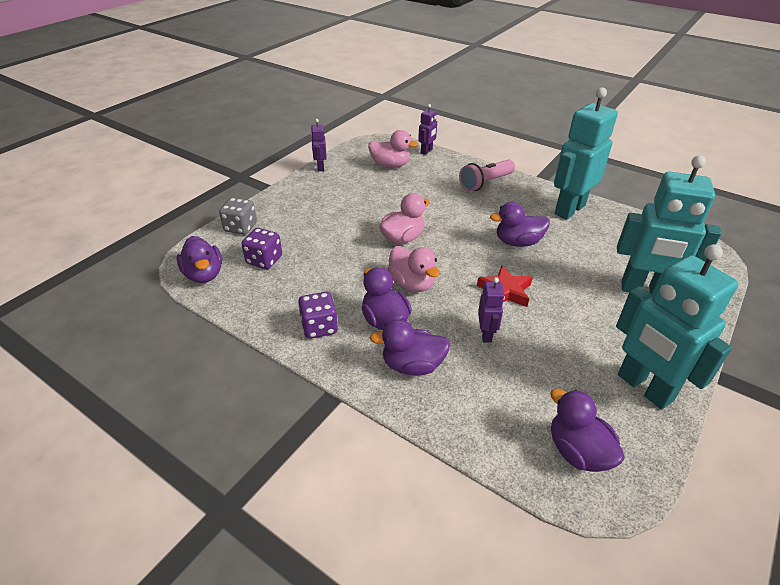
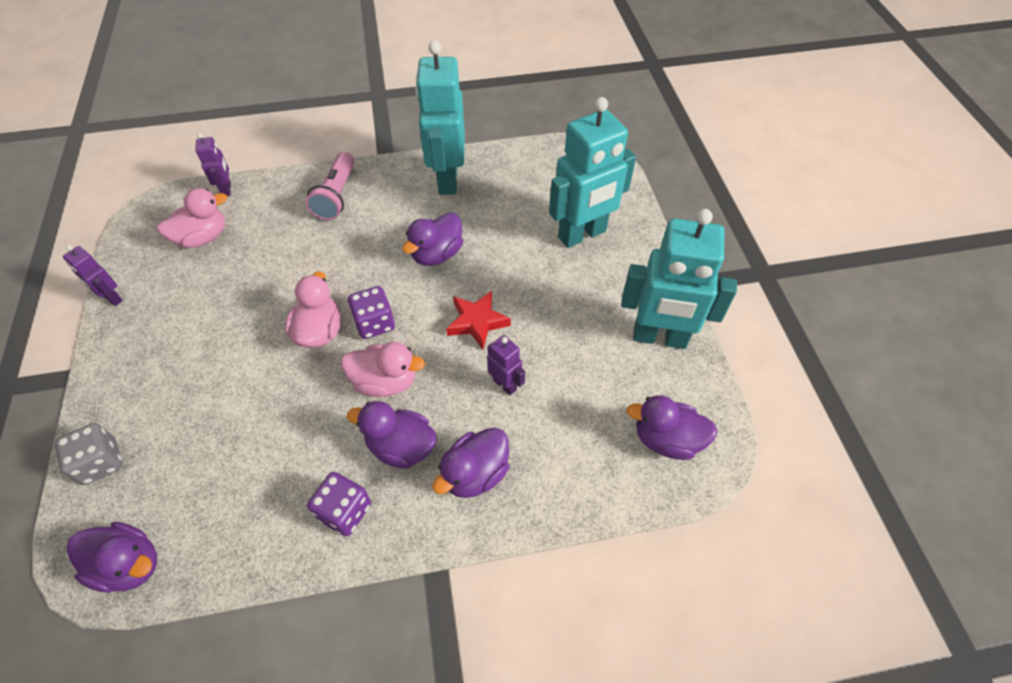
camera: 45 degrees left, 15 degrees up
purple dice [242,228,282,269] -> purple dice moved to [348,286,395,339]

